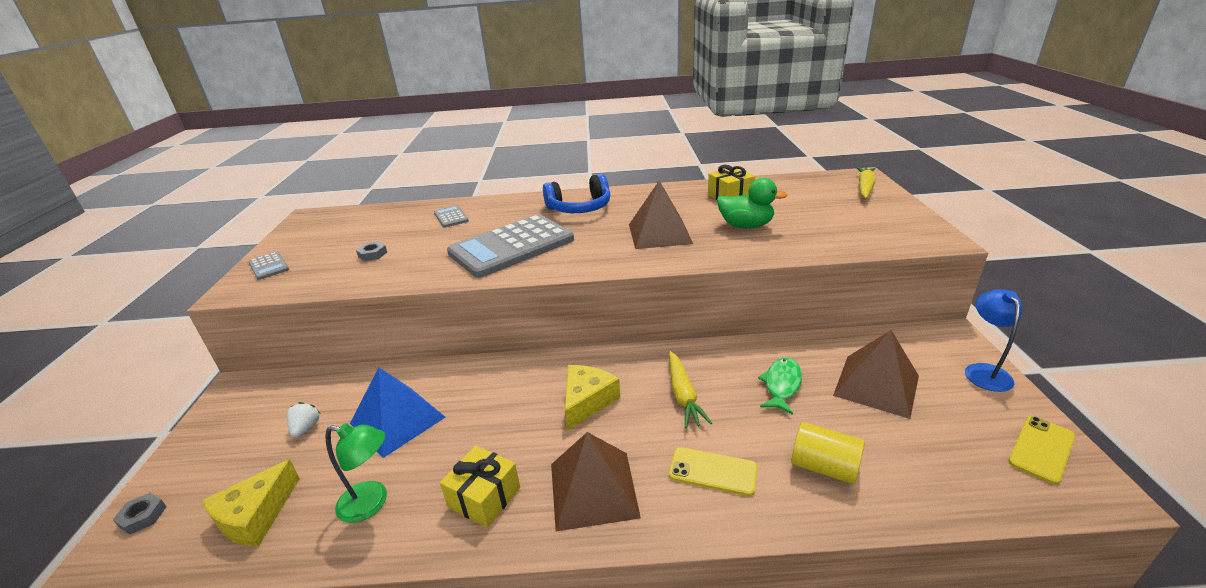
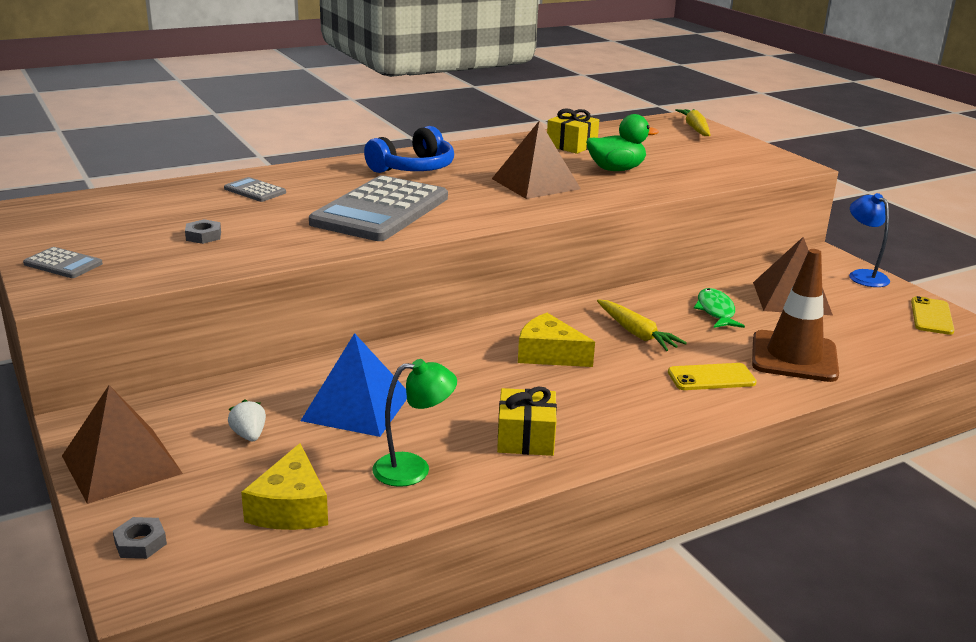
camera: 30 degrees left, 5 degrees down
brown pyramid [551,432,641,531] -> brown pyramid moved to [62,385,183,504]
yellow cheese [565,365,620,431] -> yellow cheese turned 60 degrees counterclockwise [518,313,595,367]
yellow cylinder [791,422,865,484] -> brown traffic cone [752,249,839,382]

